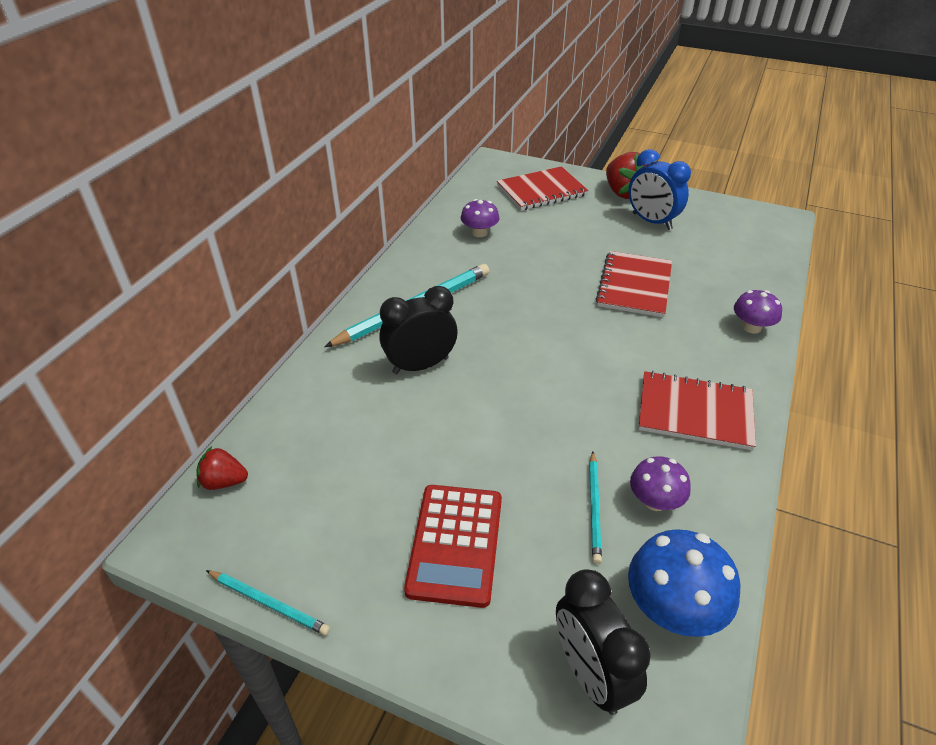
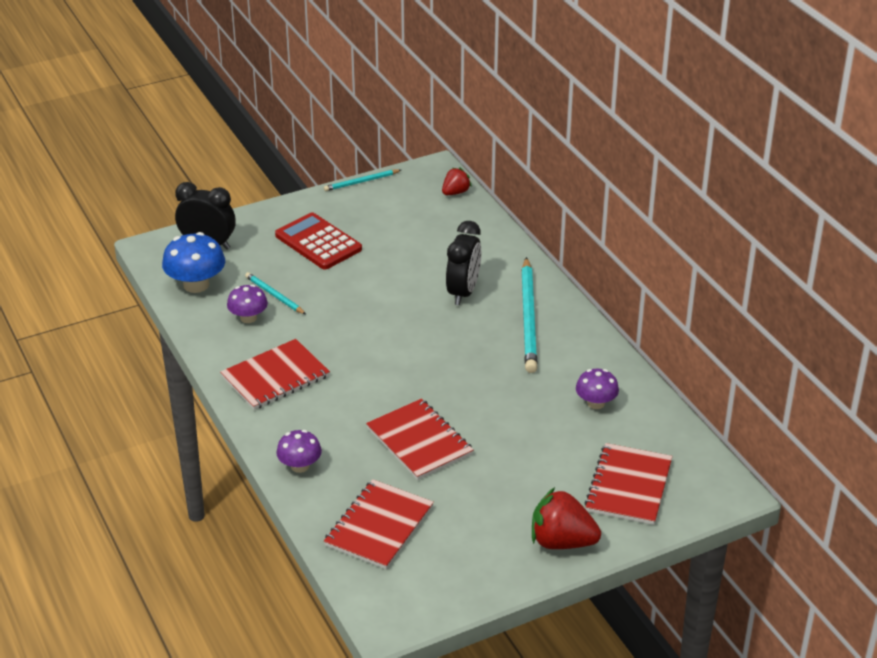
camera: 130 degrees right, 5 degrees down
blue clock [629,149,691,230] -> none
none -> red notebook [324,479,434,569]

